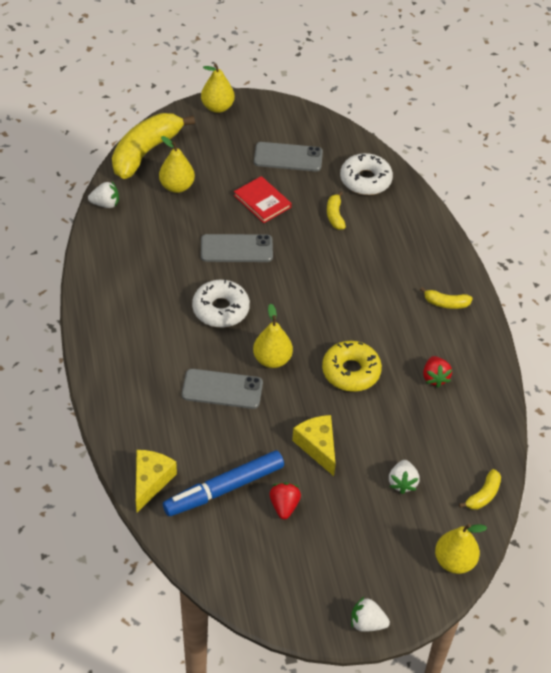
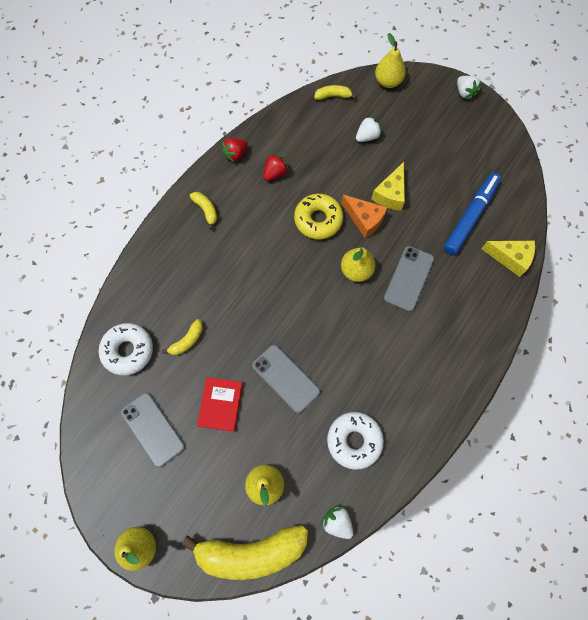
camera: 130 degrees left, 20 degrees up
yellow cheese [136,450,177,513] -> yellow cheese turned 135 degrees counterclockwise [481,241,535,277]
blue marker [163,451,284,516] -> blue marker turned 75 degrees counterclockwise [444,173,501,255]
grey phone [182,369,263,409] -> grey phone turned 60 degrees clockwise [384,246,434,312]
white donut [192,279,250,328] -> white donut moved to [327,412,384,470]
red strawberry [270,482,301,519] -> red strawberry moved to [222,138,248,162]
none -> orange cheese [341,195,387,239]

